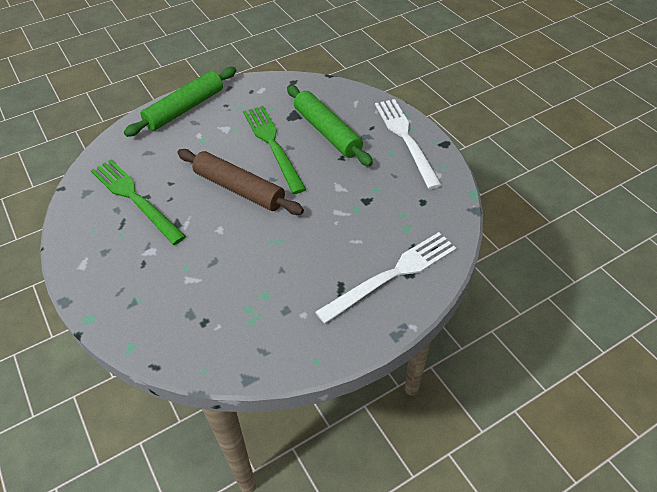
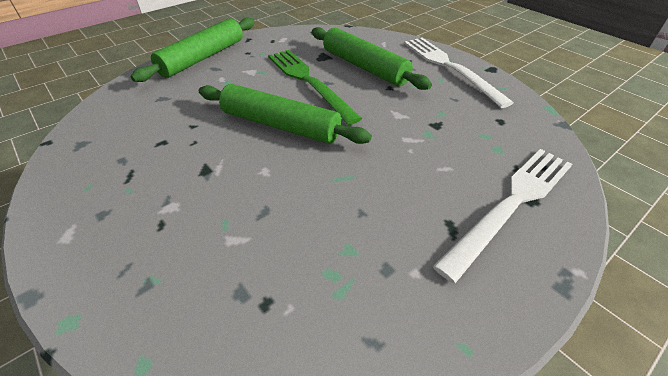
camera: 10 degrees left, 5 degrees down
green fork [91,160,186,245] -> none
brown rolling pin [177,149,304,215] -> green rolling pin [199,84,372,144]

